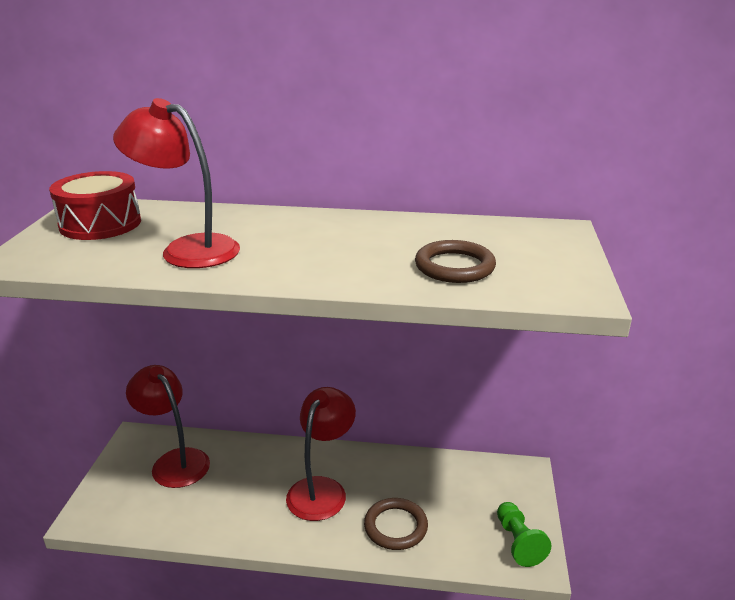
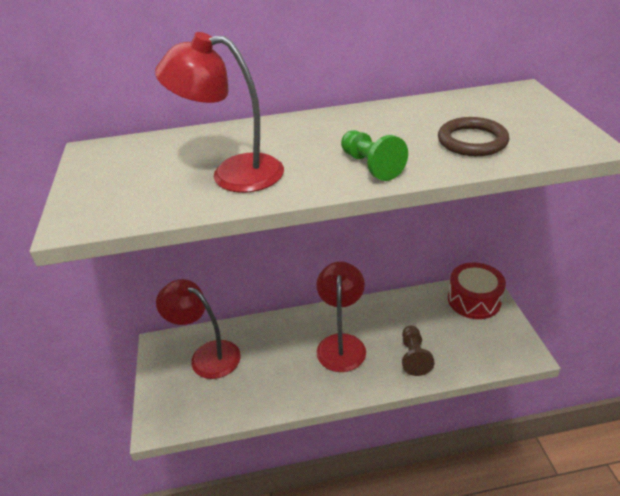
camera: 15 degrees left, 10 degrees up
red drum [49,171,141,240] -> red drum moved to [448,263,506,319]
brown ring [364,498,428,550] -> brown pawn [402,326,435,376]
green pawn [497,502,551,567] -> green pawn moved to [341,130,408,181]

